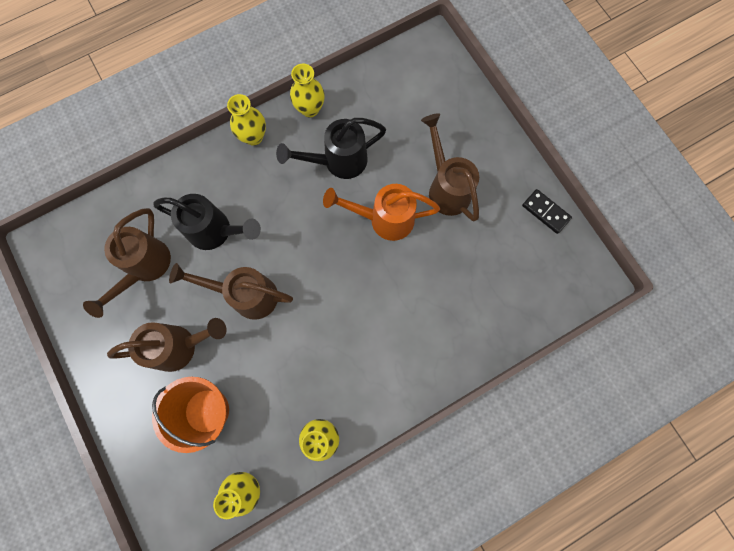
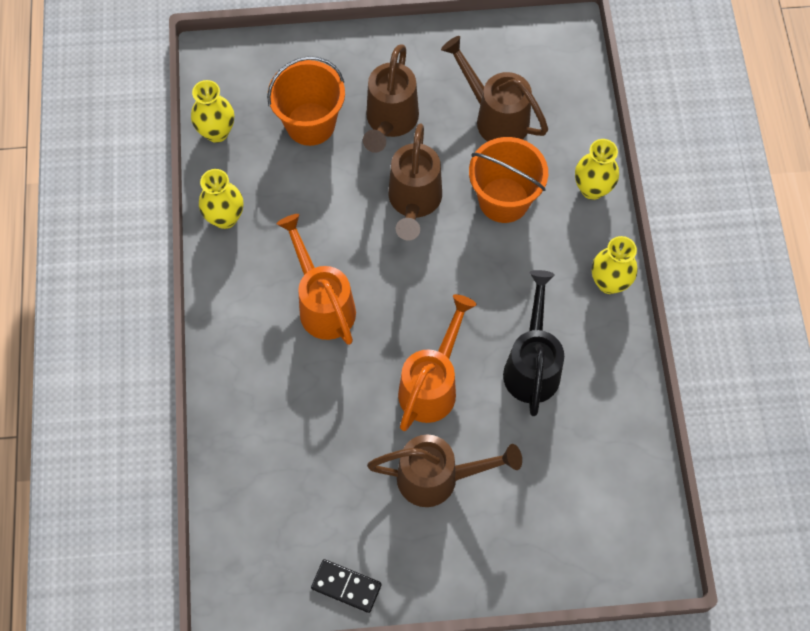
camera: 115 degrees right, 10 degrees down
black watering can [154,194,261,250] -> orange bucket [469,137,548,223]
brown watering can [169,263,293,320] -> brown watering can turned 150 degrees clockwise [389,123,442,241]
yellow vase [290,64,325,117] -> yellow vase moved to [575,139,619,200]
black domino [522,189,572,234] -> black domino turned 45 degrees clockwise [311,559,382,613]
none -> orange watering can [277,214,356,345]

